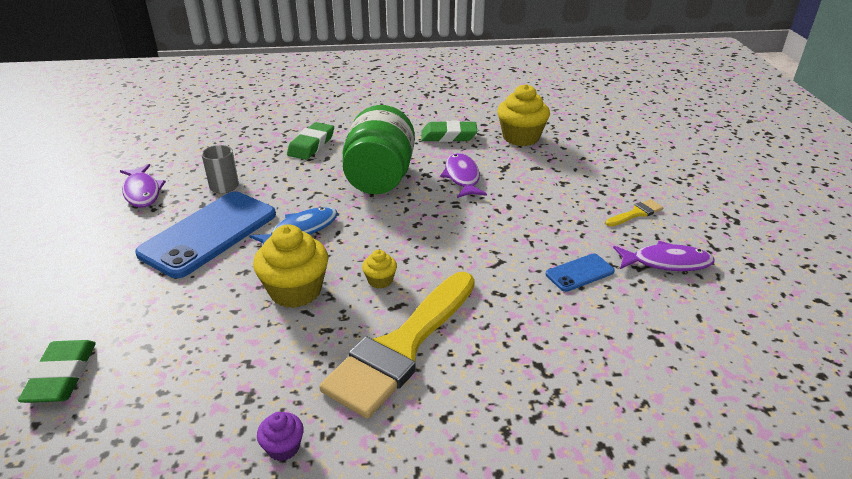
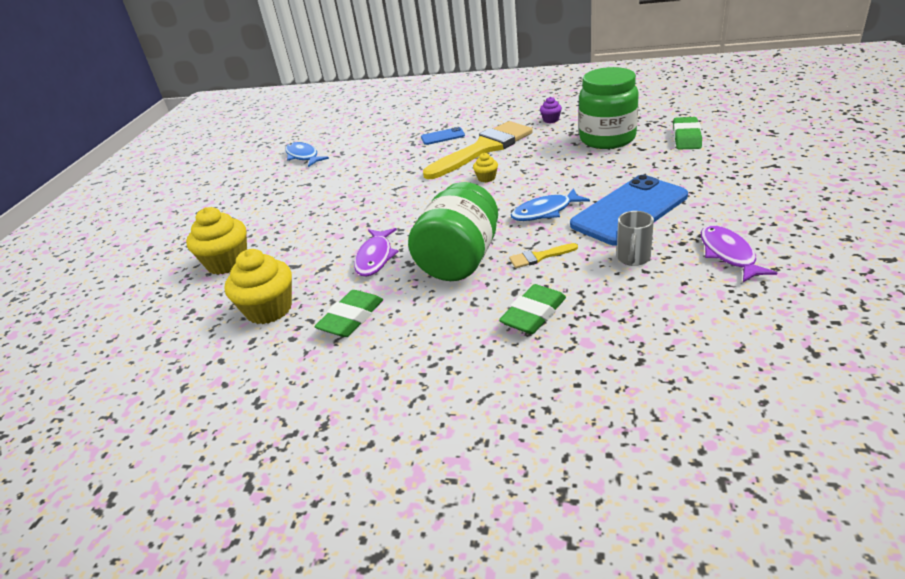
camera: 160 degrees left, 0 degrees up
yellow cupcake [253,225,328,308] -> yellow cupcake moved to [186,207,247,275]
green eraser [421,120,478,142] -> green eraser turned 75 degrees counterclockwise [314,290,383,337]
blue phone [546,253,615,292] -> blue phone moved to [421,127,465,145]
yellow brush [606,199,663,227] -> yellow brush moved to [509,243,578,268]
purple fish [613,241,714,271] -> none
none -> blue fish [285,142,329,167]
none -> green jar [579,67,639,149]

